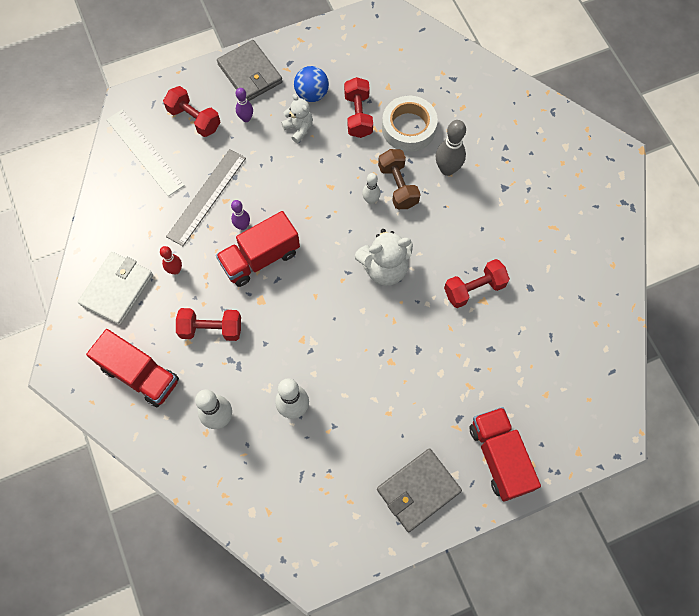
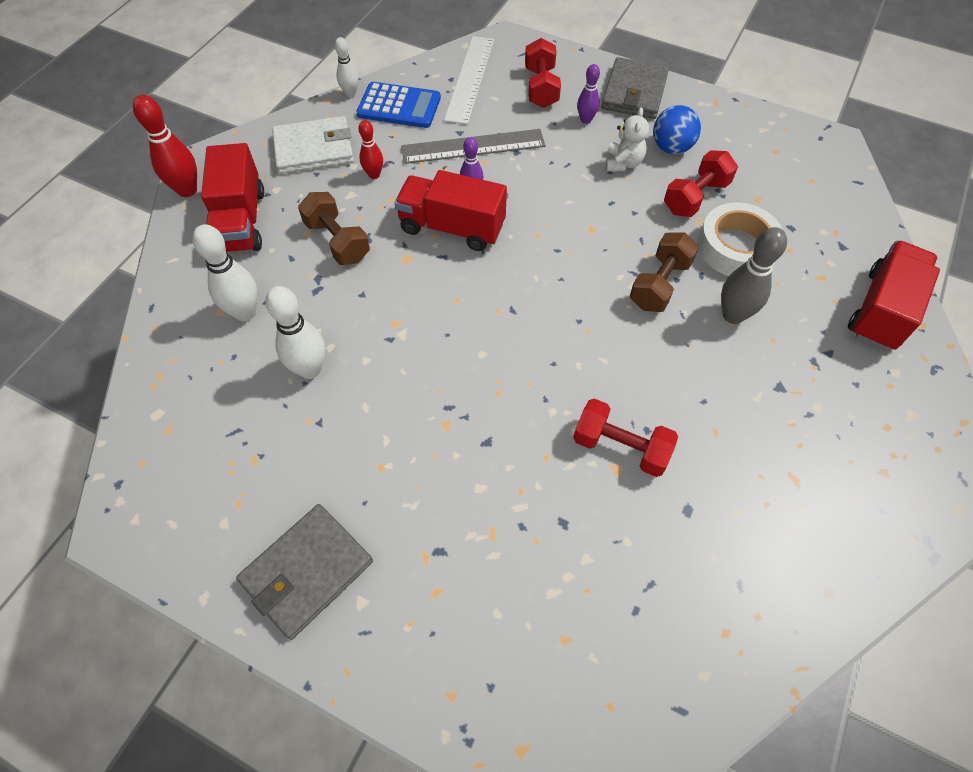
camera: 50 degrees right, 10 degrees down
red dumbbell [176,308,241,341] -> brown dumbbell [298,192,370,265]
white teddy bear [355,229,413,286] -> none
white bowling pin [362,173,380,204] -> white bowling pin moved to [335,37,359,97]
grey wallet [377,448,462,532] -> grey wallet turned 60 degrees counterclockwise [236,504,373,640]
red truck [469,407,541,502] -> red truck moved to [848,240,940,351]
none -> red bowling pin [133,95,197,197]
none -> blue calculator [356,82,441,128]

